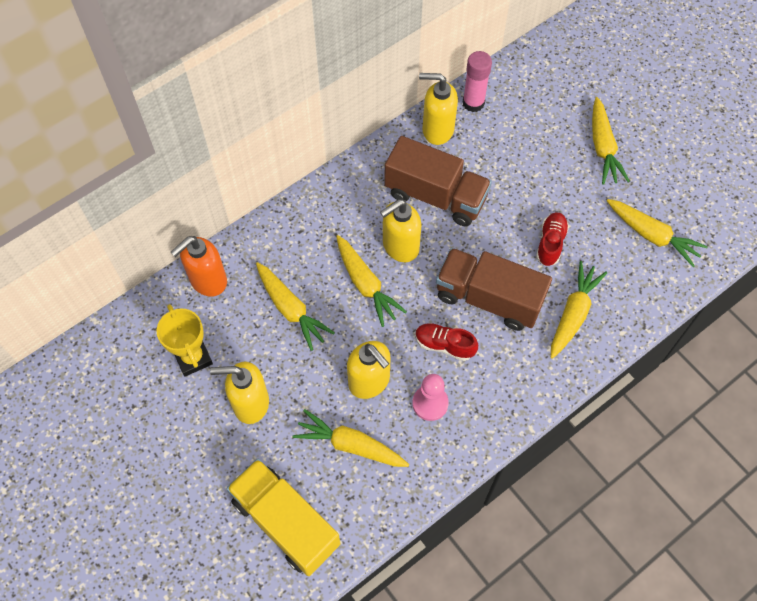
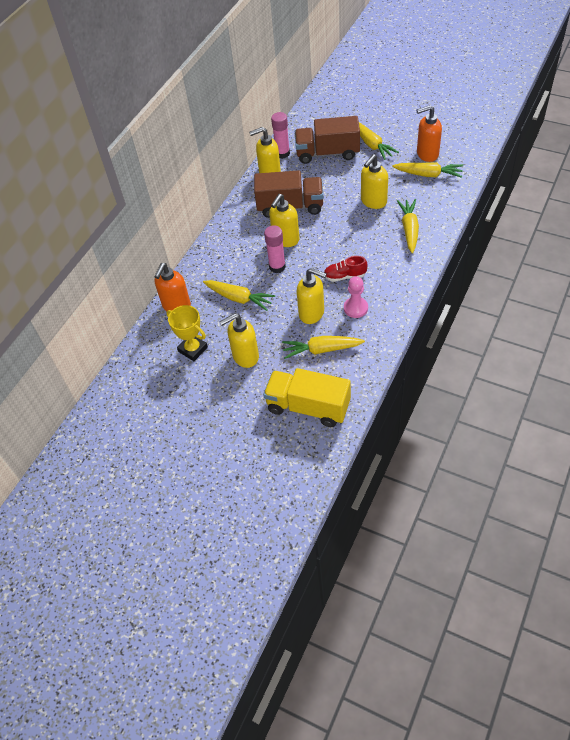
camera: 20 degrees left, 10 degrees down
yellow carrot [336,235,407,327] -> pink glue stick [264,225,286,273]
brown truck [436,248,552,331] -> brown truck moved to [295,116,360,164]
red shoe [536,212,569,266] -> yellow soap dispenser [361,154,388,209]
none -> orange soap dispenser [417,105,442,162]

